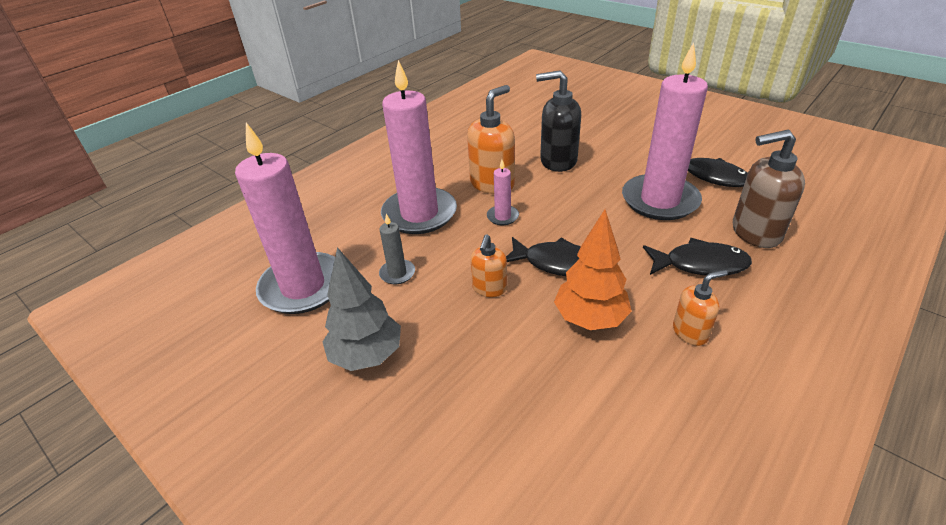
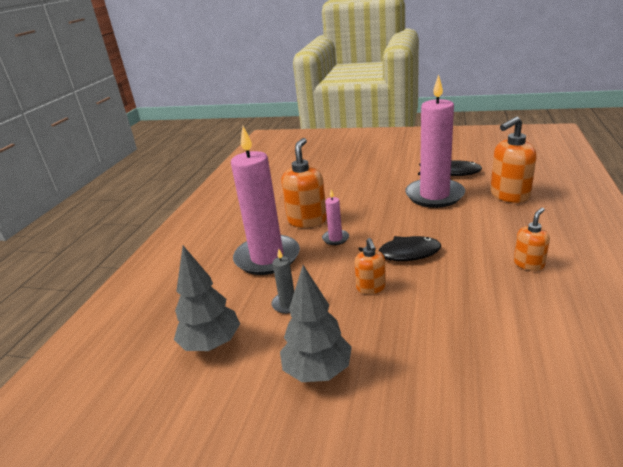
camera: 25 degrees left, 10 degrees down
pink candle [235,123,335,314] -> grey tree [174,246,240,351]
black soap dispenser [536,70,581,172] -> none
orange tree [554,209,632,330] -> none
black fish [643,238,752,275] -> none
brown soap dispenser [733,130,805,248] -> orange soap dispenser [490,117,536,203]

